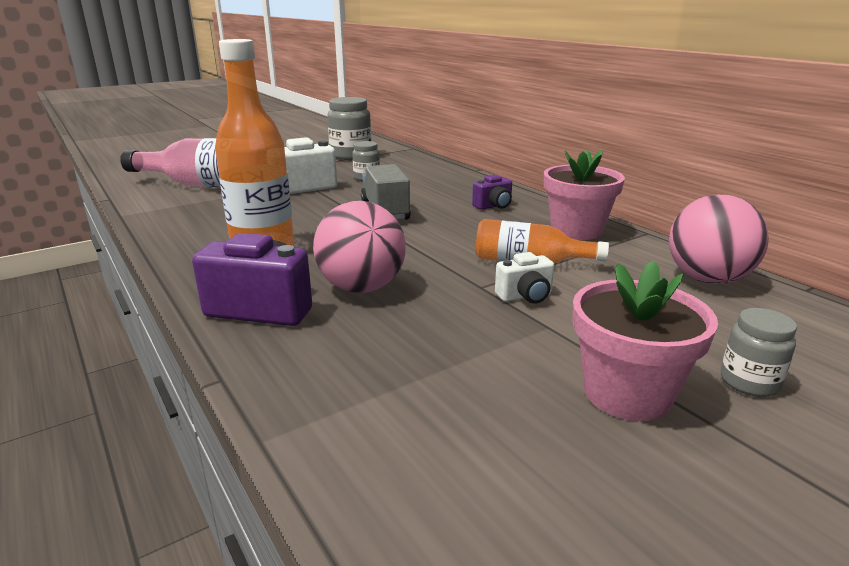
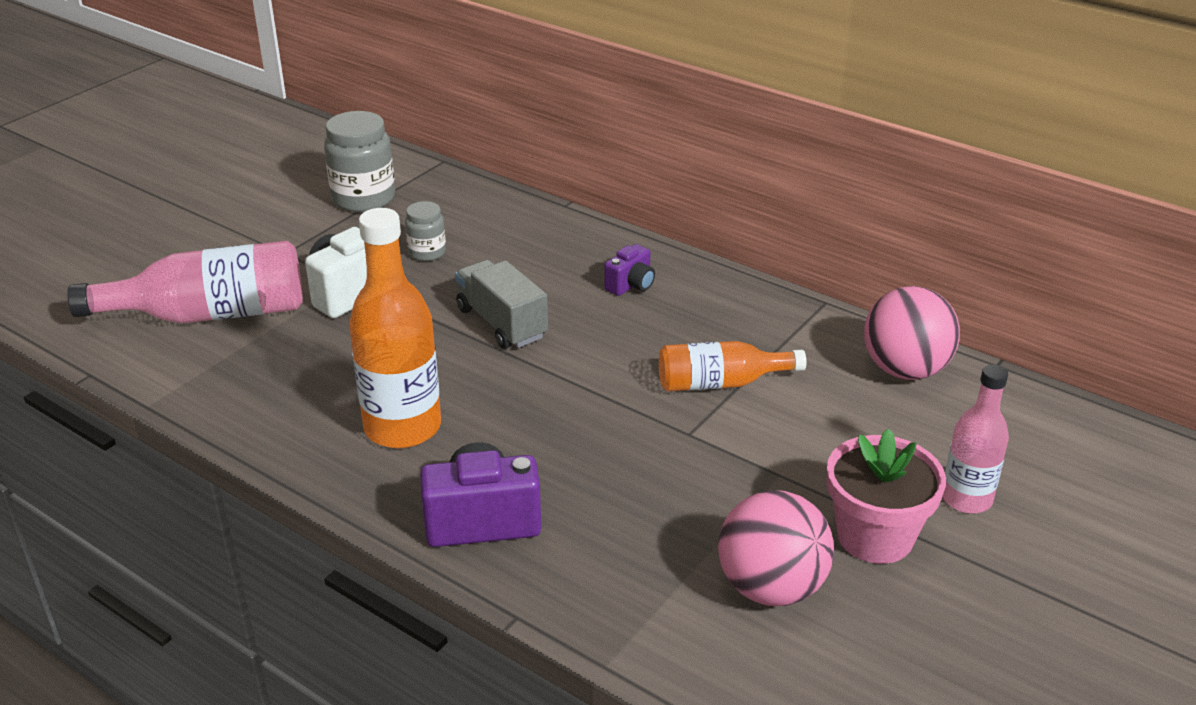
camera: 20 degrees left, 10 degrees up
pink ball [313,201,405,293] -> pink ball moved to [718,490,834,606]
white camera [495,252,554,304] -> none
pink flower pot [544,149,625,240] -> none
grey jar [721,308,797,397] -> pink bottle [942,364,1009,513]

